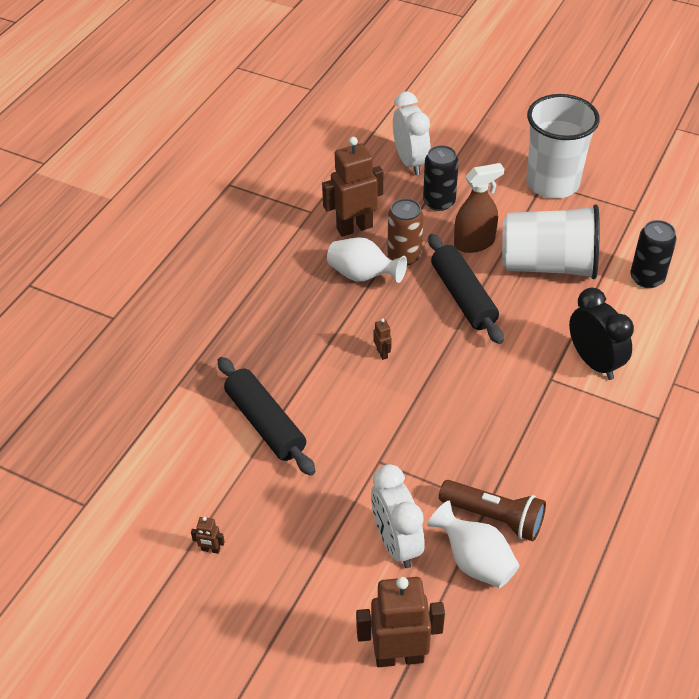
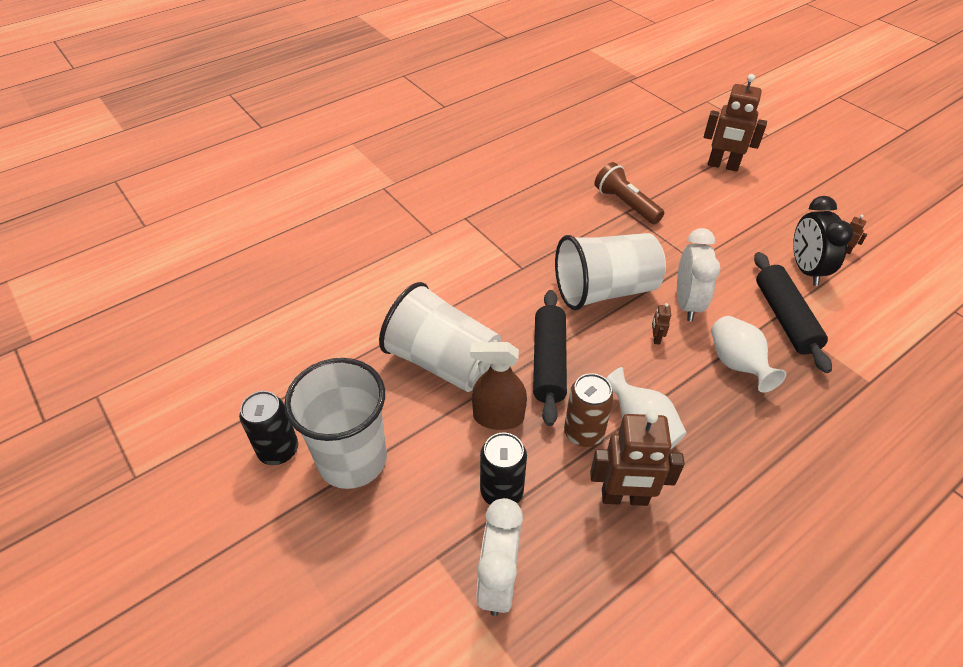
camera: 155 degrees left, 0 degrees up
white clock [371,464,425,568] -> white clock moved to [677,228,721,321]
white vase [427,501,520,588] -> white vase moved to [711,316,786,392]
black clock [569,288,634,380] -> black clock moved to [793,196,854,286]
black can [630,220,677,288] -> black can moved to [239,391,298,465]
none -> white cup [555,233,666,310]

